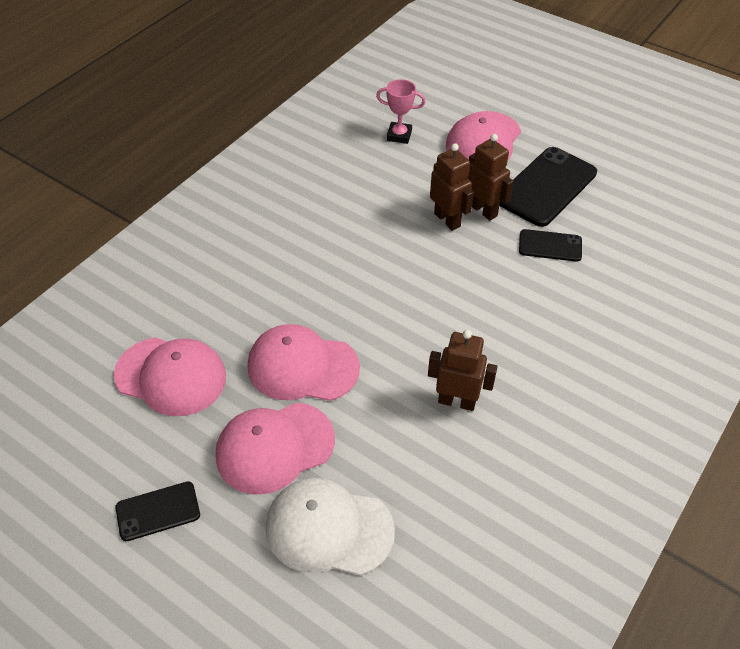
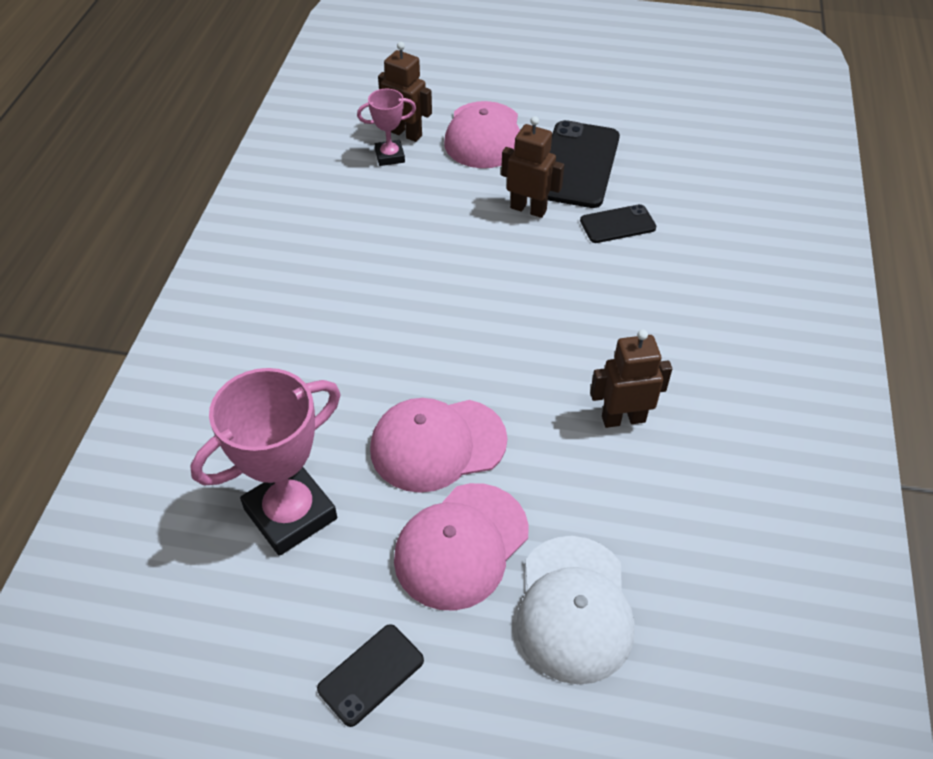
camera: 25 degrees left, 0 degrees up
pink cap [114,337,226,416] -> pink trophy [190,368,340,556]
white cap [266,477,395,575] -> white cap turned 75 degrees counterclockwise [516,536,635,684]
brown robot [430,143,474,231] -> brown robot moved to [378,42,432,142]

